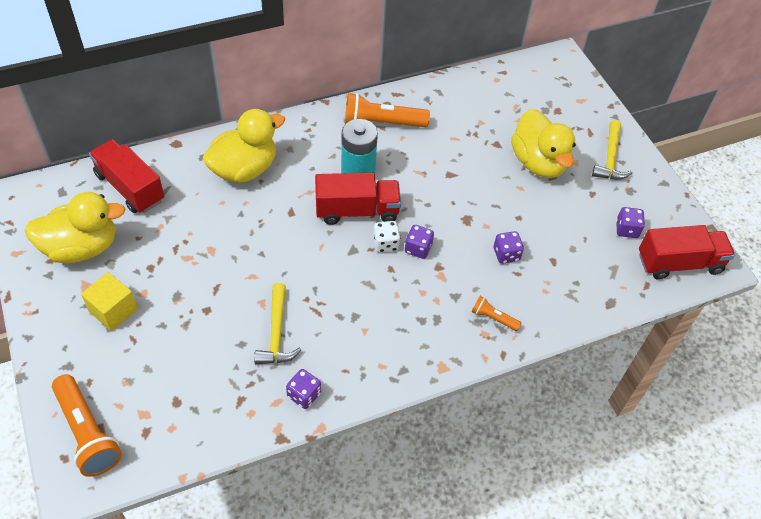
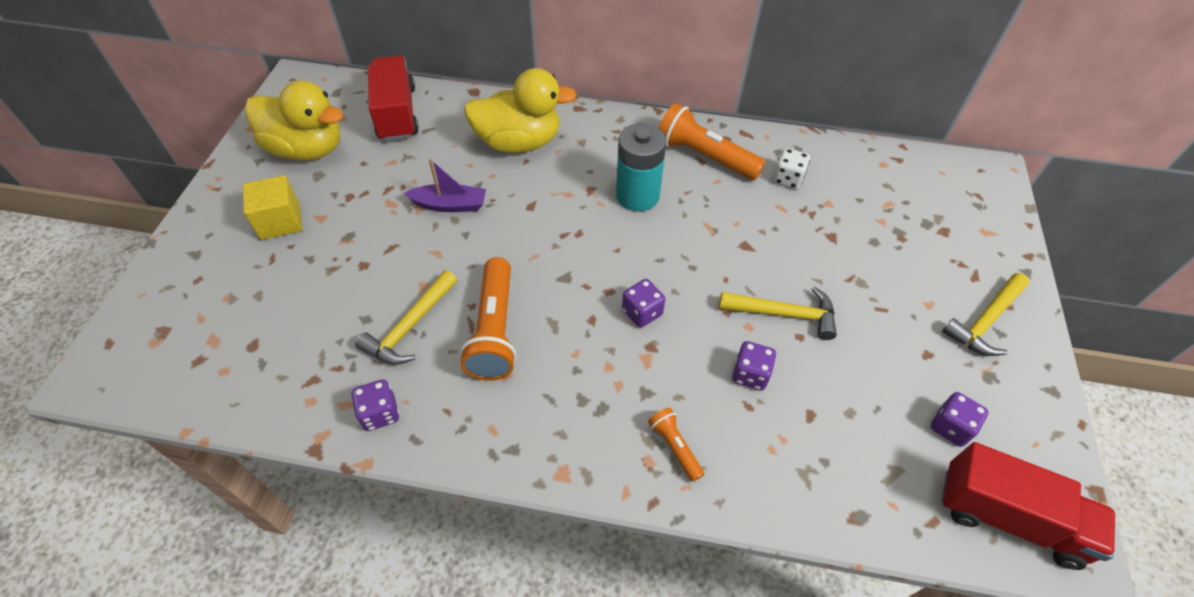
camera: 35 degrees right, 0 degrees up
orange flashlight [52,374,122,477] -> orange flashlight moved to [460,257,517,381]
red truck [315,173,401,225] -> none
white dice [373,221,400,252] -> white dice moved to [773,148,810,189]
yellow duck [511,109,576,178] -> none
none -> purple boat [404,159,486,212]
none -> yellow hammer [719,287,837,340]

